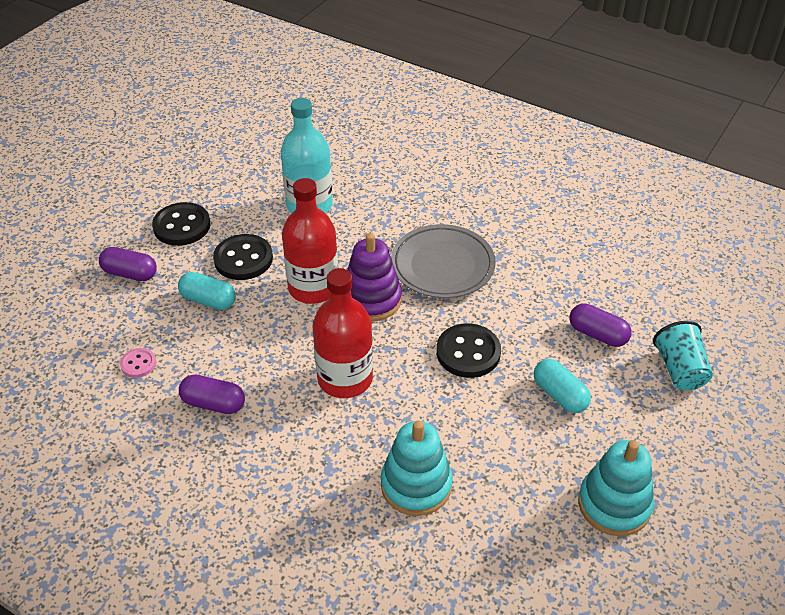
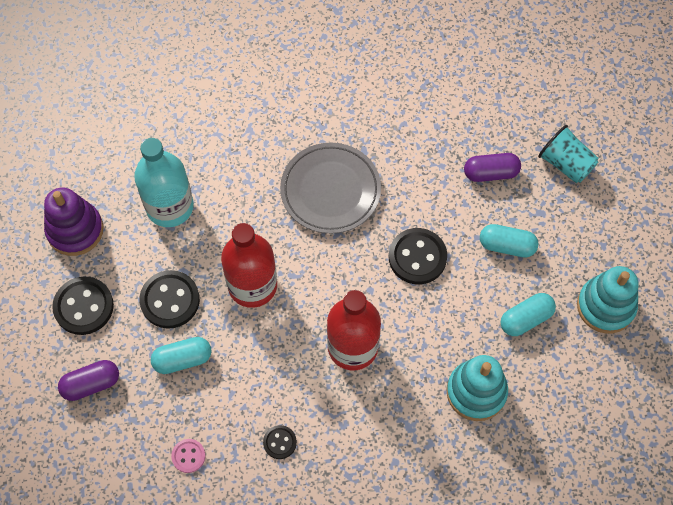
camera: 40 degrees left, 20 degrees up
purple capsule [179,375,245,414] -> black button [263,425,297,459]
purple stacking toy [347,233,402,321] -> purple stacking toy moved to [44,187,104,256]
none -> turquoise capsule [500,293,556,336]

